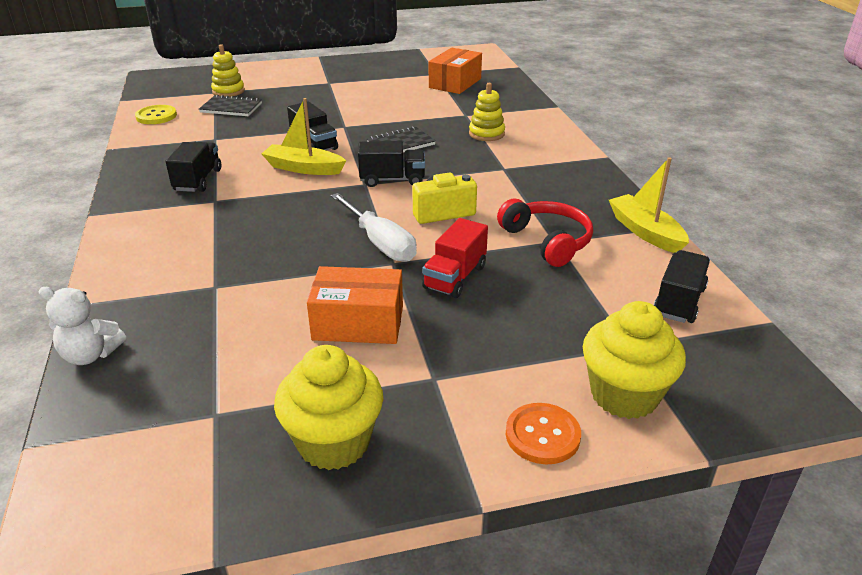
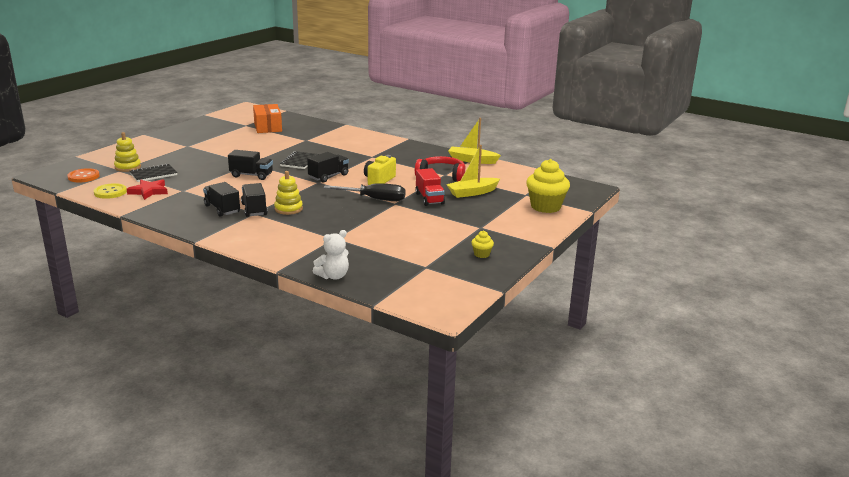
camera: 45 degrees left, 10 degrees down
yellow boat [261,98,346,175] -> yellow boat moved to [446,145,500,198]
yellow cupcake [274,345,383,470] -> yellow cupcake [471,231,494,258], size x0.46
orange box [307,266,403,344] -> none
white screwdriver [331,193,417,262] -> black screwdriver [324,184,405,201]
yellow stacking toy [469,83,505,141] -> yellow stacking toy moved to [274,171,303,215]
orange button [506,403,581,464] -> orange button moved to [67,168,100,182]
black truck [654,250,710,323] -> black truck moved to [241,183,268,217]
none -> red star [127,179,168,200]

